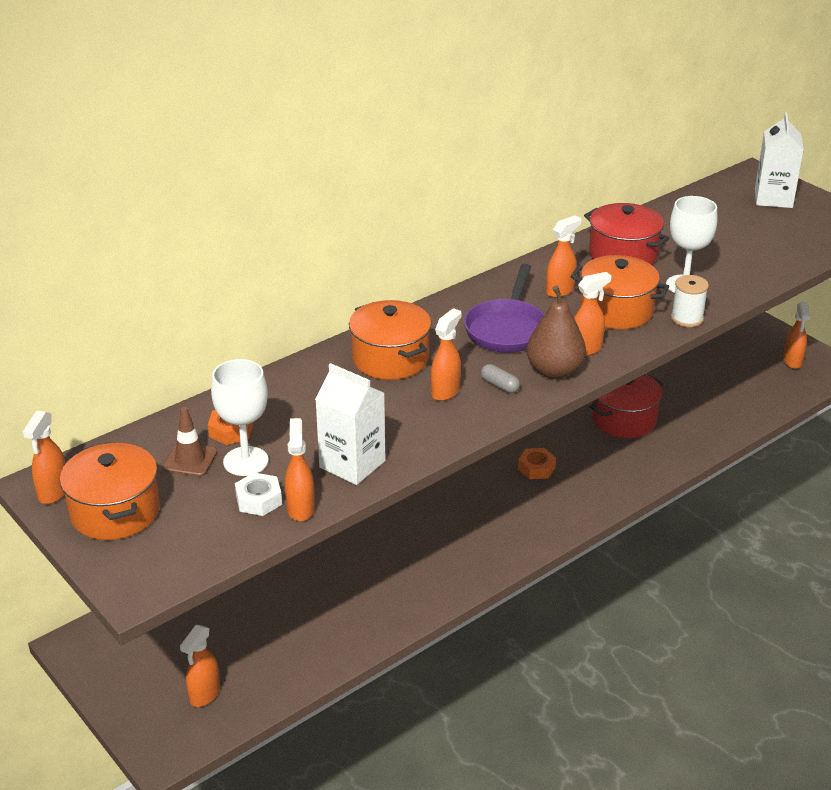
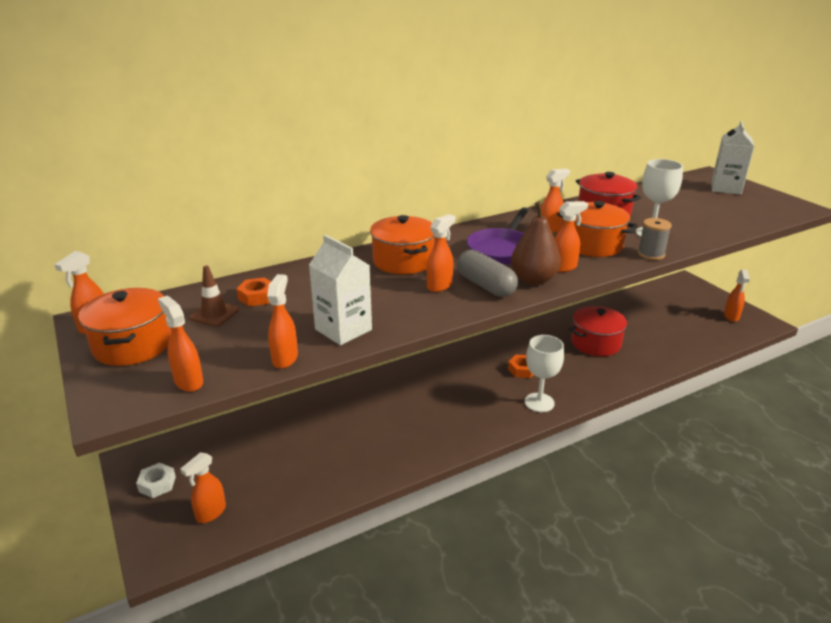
camera: 10 degrees right, 5 degrees down
white goblet [211,359,269,476] -> white goblet moved to [525,335,564,412]
white nut [235,472,282,516] -> white nut moved to [136,463,176,498]
grey capsule [481,364,520,393] -> grey capsule [457,249,518,297], size x1.98
white spool [671,275,709,327] -> grey spool [638,218,672,260]
none -> orange spray bottle [158,296,203,392]

